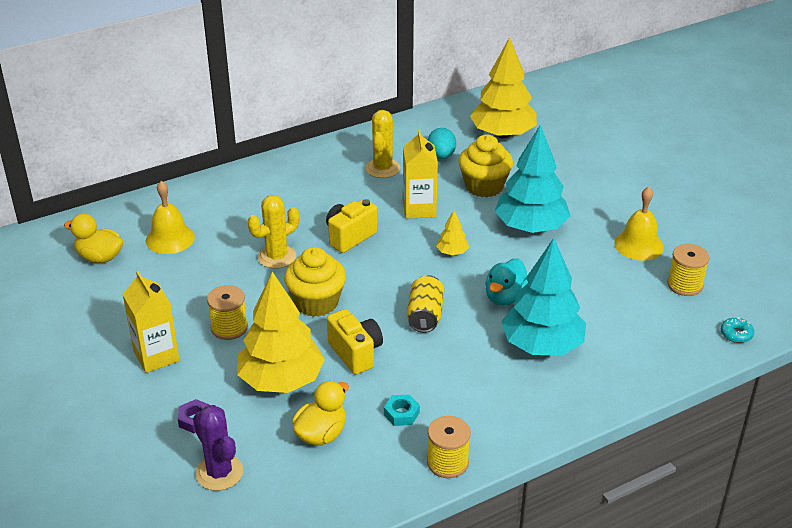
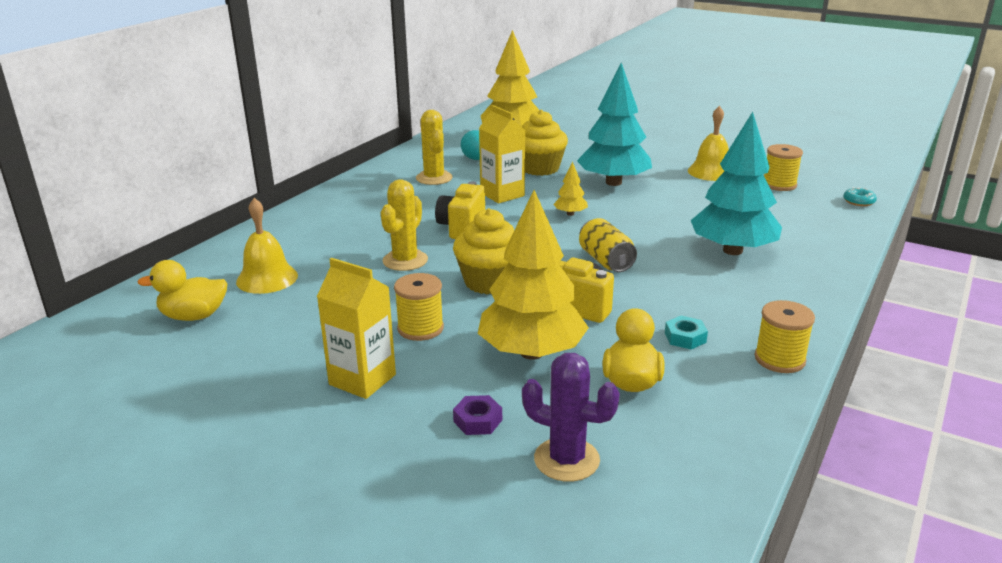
camera: 30 degrees left, 10 degrees down
turquoise duck [485,258,528,306] -> none

